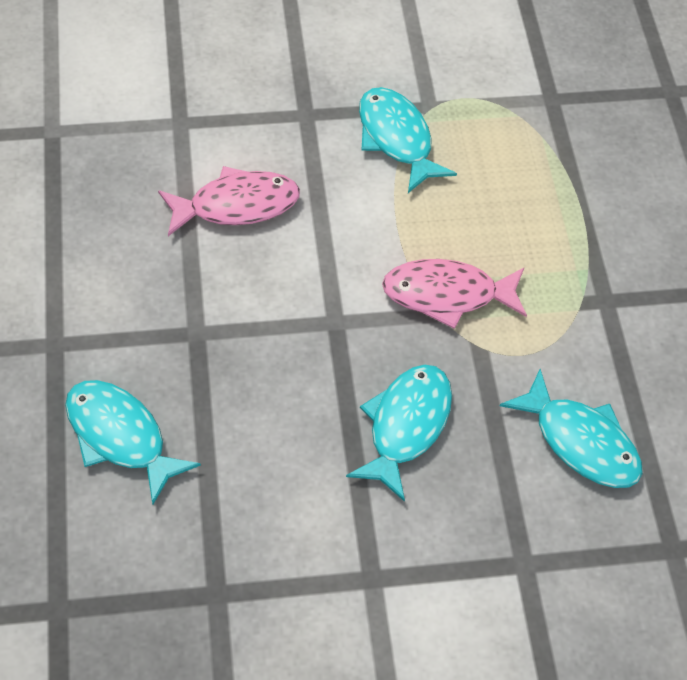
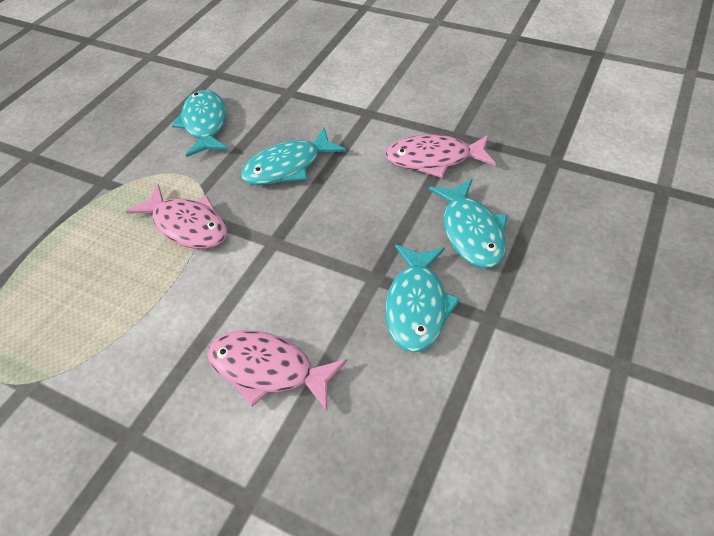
camera: 140 degrees left, 5 degrees down
turquoise fish [359,87,457,193] -> turquoise fish moved to [385,245,460,352]
none -> pink fish [385,135,496,178]

